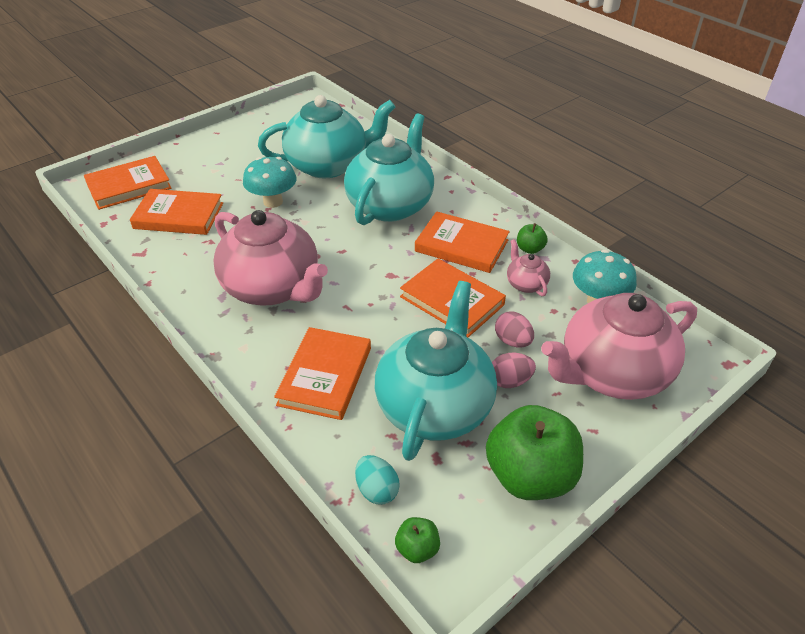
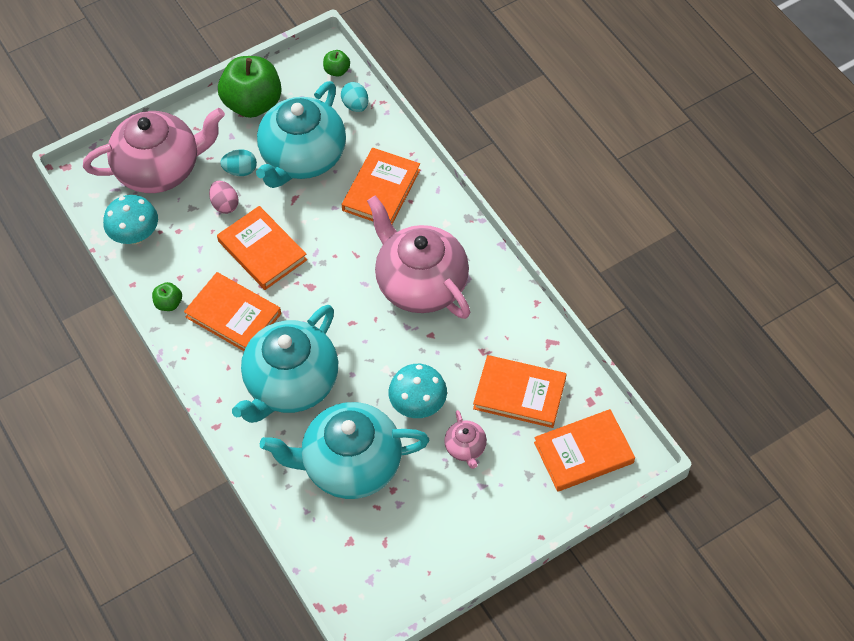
camera: 170 degrees left, 15 degrees up
pink egg [492,353,536,388] -> turquoise egg [220,149,257,176]
pink teapot [507,239,550,296] -> pink teapot moved to [444,410,487,469]

